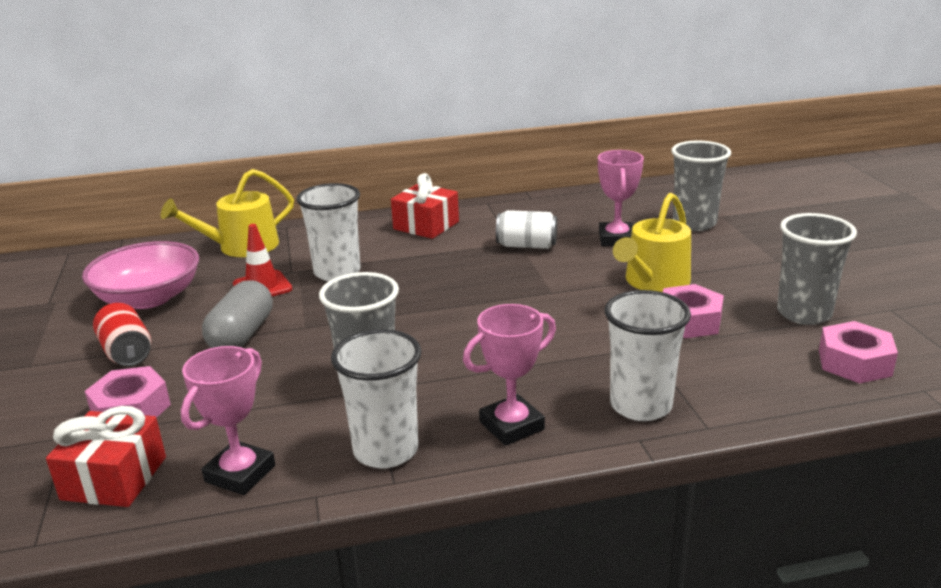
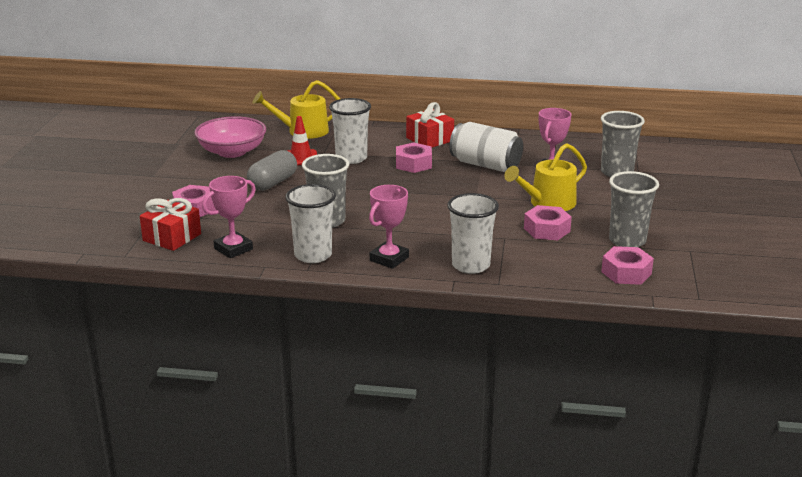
camera: 20 degrees right, 0 degrees up
red can [93,303,151,366] -> none
pink trophy [463,304,556,446] -> pink trophy turned 45 degrees counterclockwise [369,185,409,269]
white can [496,210,557,249] -> white can [449,122,523,172], size x1.58
none -> pink nut [396,142,432,173]

